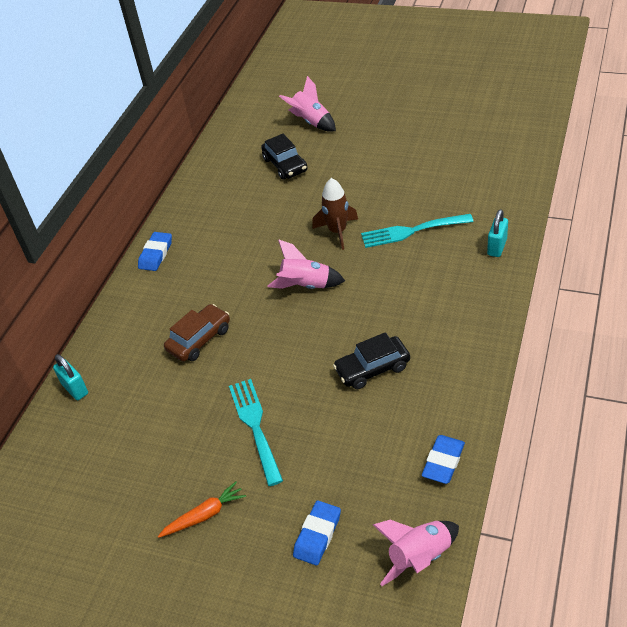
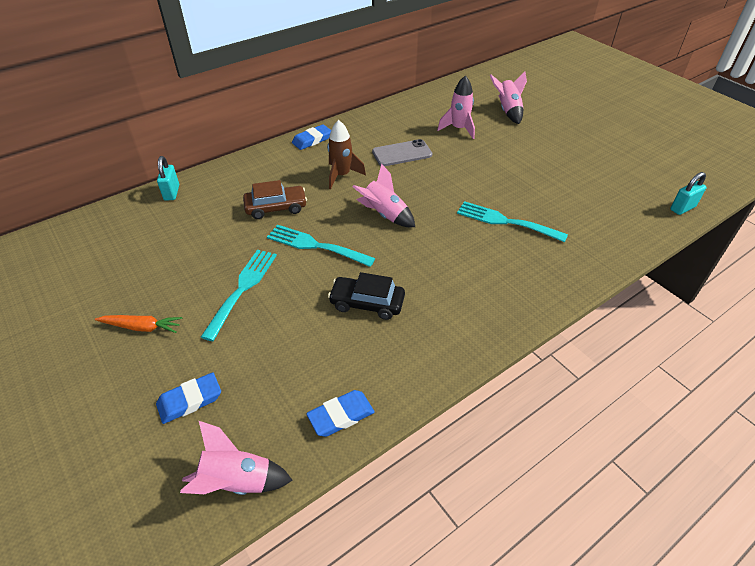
camera: 30 degrees right, 0 degrees up
black car [261,134,307,180] -> pink rocket [437,75,475,139]
brown rocket [312,178,358,250] -> brown rocket moved to [327,120,366,189]
turquoise padlock [487,209,508,257] -> turquoise padlock moved to [670,172,707,215]
none -> turquoise fork [267,225,375,267]
none -> grey phone [372,139,432,166]

